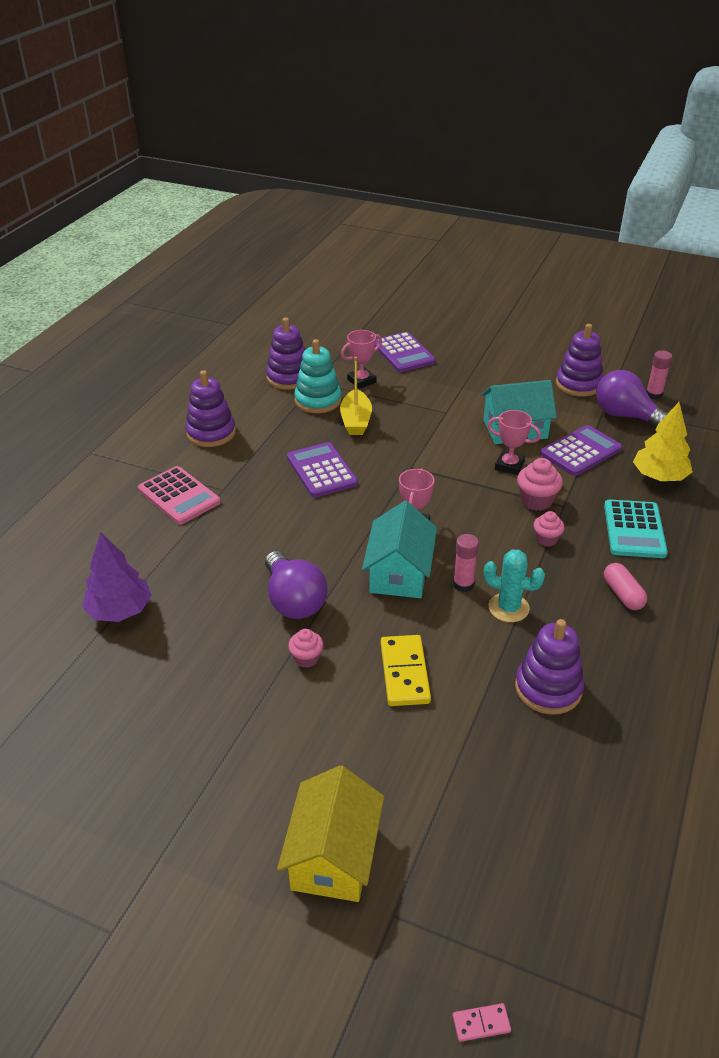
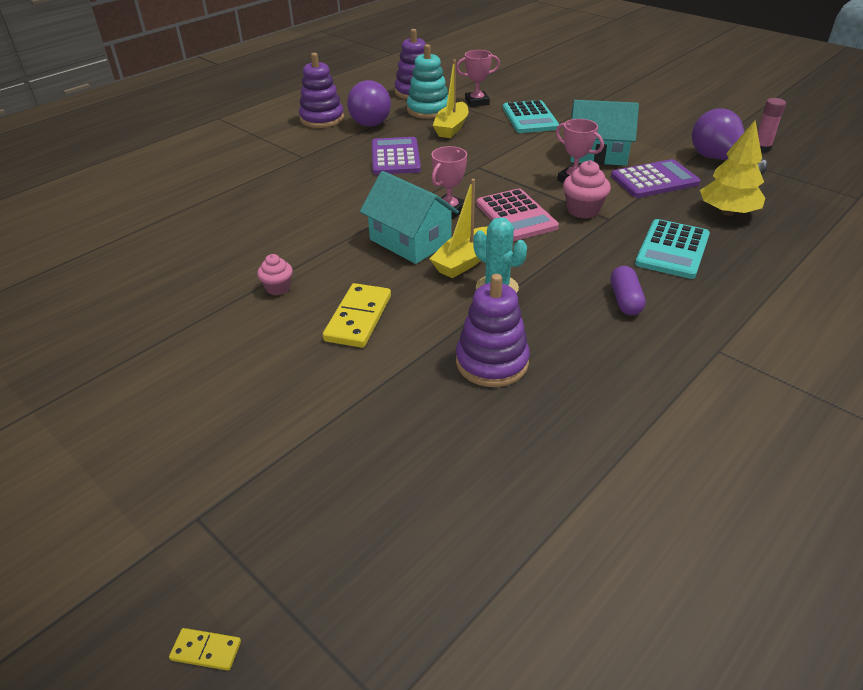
camera: 20 degrees right, 0 degrees up
purple tree [82,532,152,622] -> none
pink calculator [138,466,221,525] -> pink calculator moved to [476,189,559,241]
purple light bulb [265,551,328,619] -> purple light bulb moved to [347,80,391,127]
yellow house [277,766,384,902] -> none
turquoise house [362,501,437,598] -> turquoise house turned 75 degrees counterclockwise [360,171,459,264]
purple calculator [375,332,436,372] -> none
pink glue stick [453,534,479,592] -> yellow boat [429,179,488,278]
pink domino [453,1003,511,1042] -> yellow domino [169,628,241,671]
pink cupcake [533,511,565,547] -> none
purple stacking toy [556,324,603,397] -> none
pink capsule [604,563,647,610] -> purple capsule [610,266,646,315]
none -> turquoise calculator [503,100,559,133]

